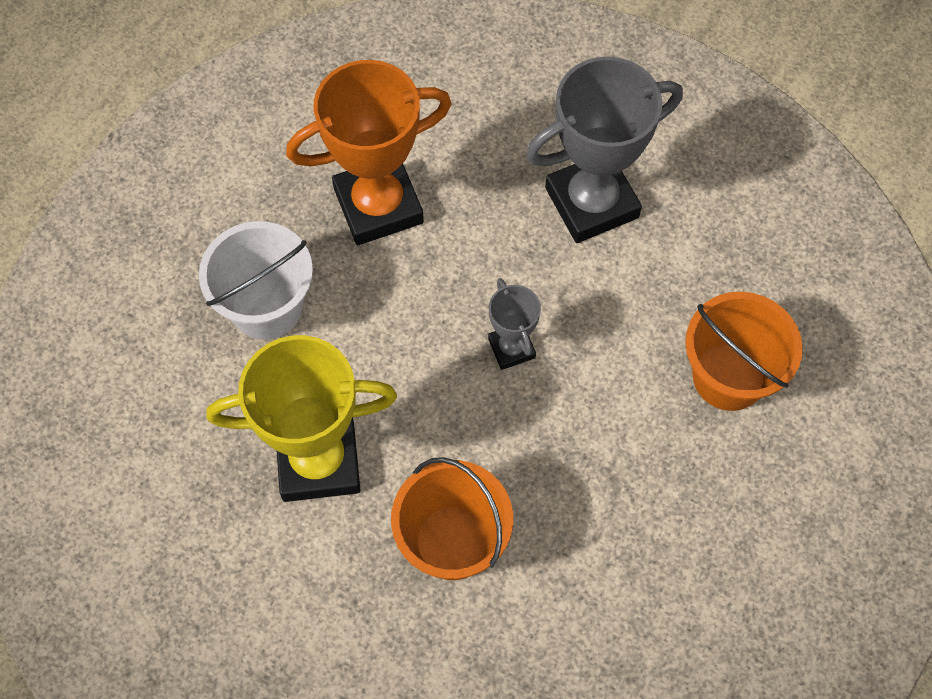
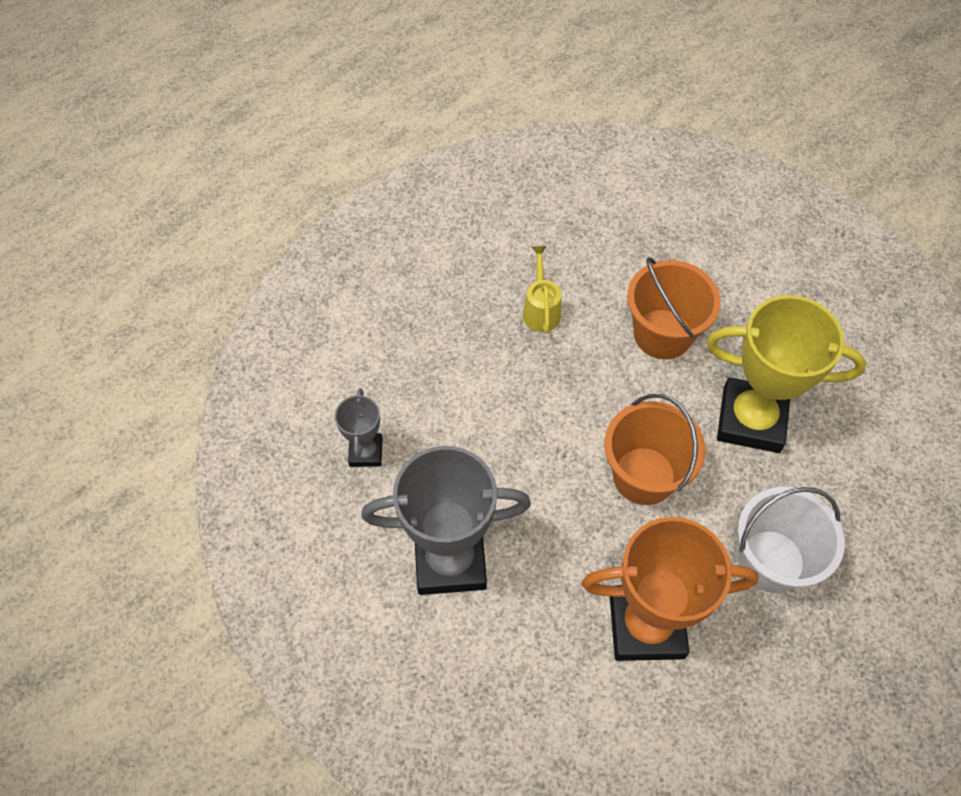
camera: 160 degrees left, 5 degrees down
grey trophy [488,278,541,370] -> grey trophy moved to [335,389,383,467]
orange bucket [685,292,803,411] -> orange bucket moved to [604,394,705,505]
none -> yellow watering can [523,246,561,334]

